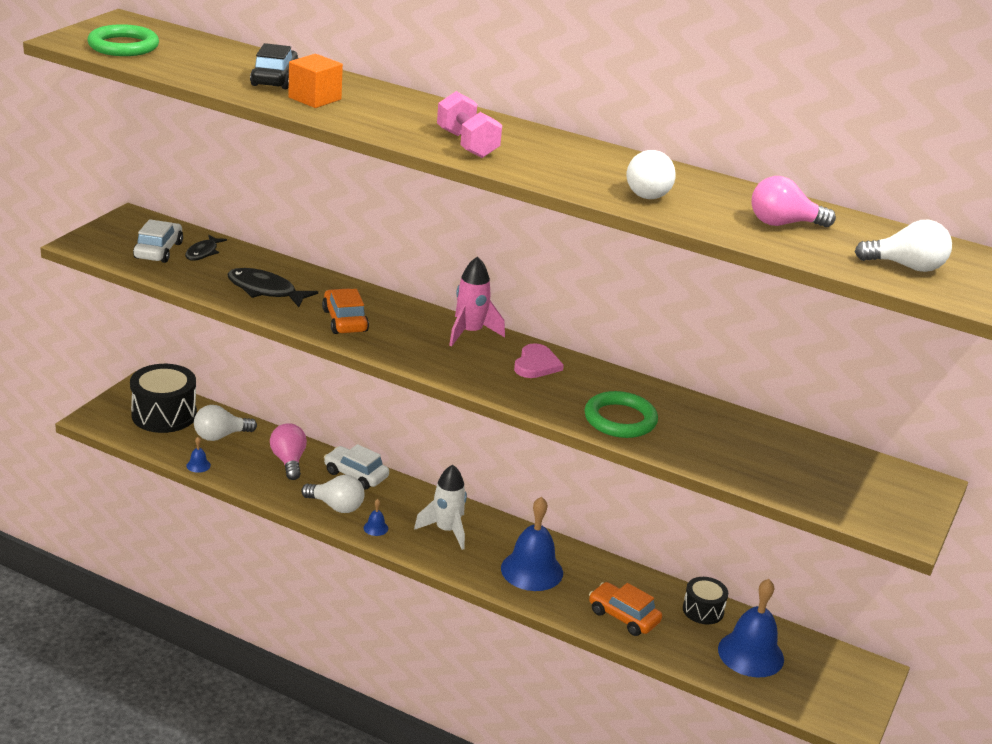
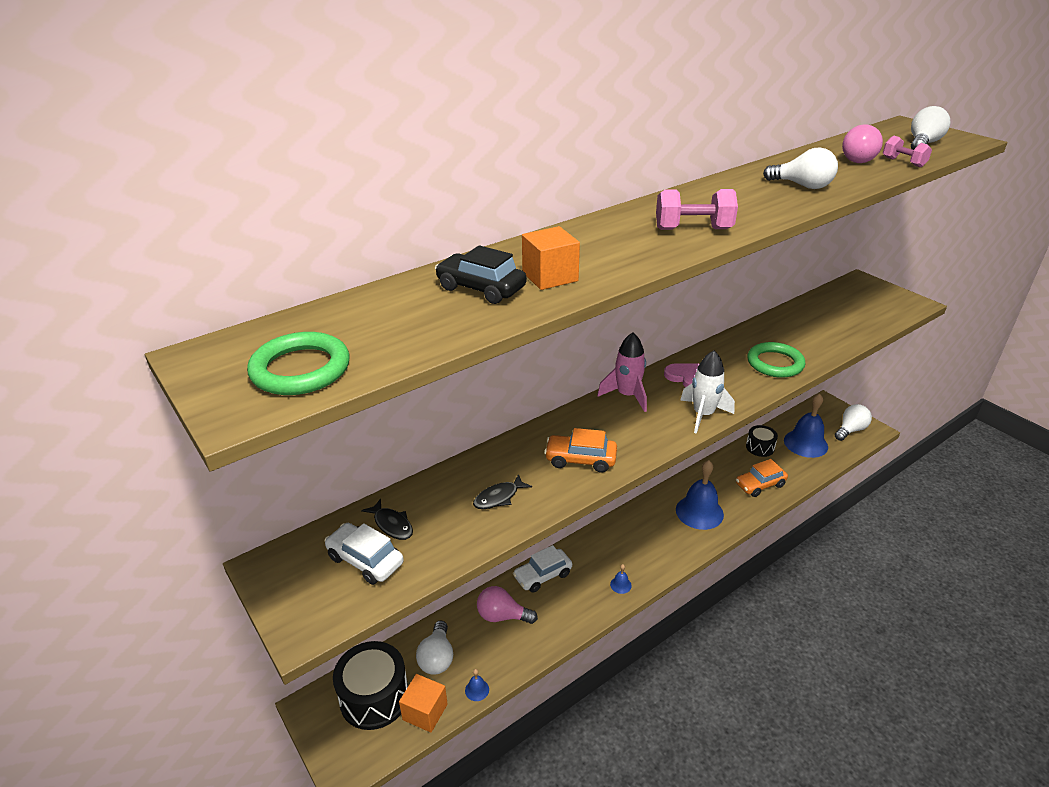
camera: 60 degrees left, 5 degrees up
black fish [227,268,318,307] -> black fish [473,474,532,509], size x0.63
white light bulb [301,475,365,513] -> white light bulb moved to [835,404,872,441]
white rocket [414,465,467,550] -> white rocket moved to [680,351,735,434]
none -> orange cube [399,674,447,733]
none -> pink dumbbell [883,135,932,167]

